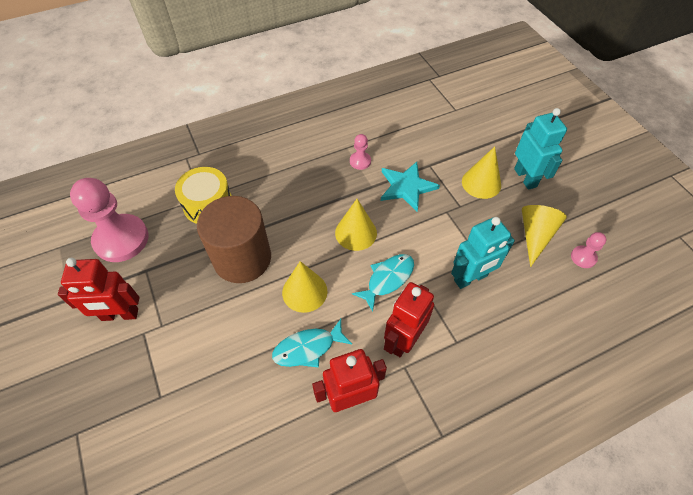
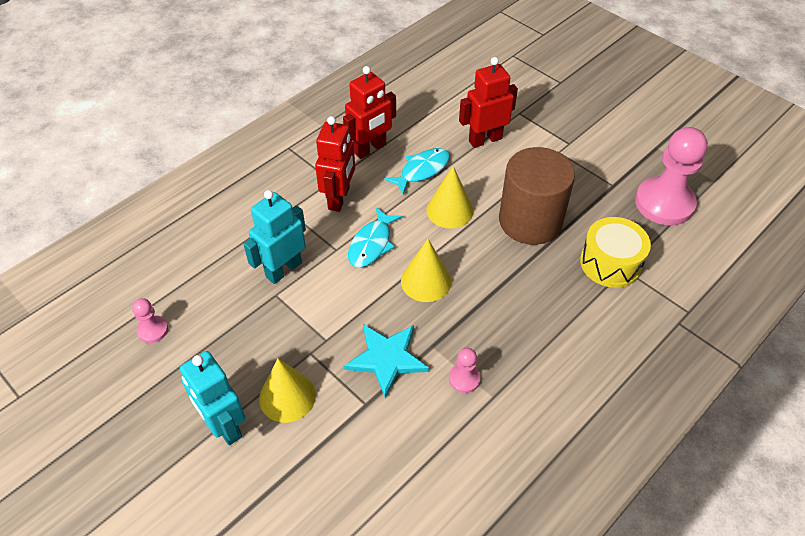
camera: 160 degrees right, 5 degrees down
red robot [58,258,139,321] -> red robot moved to [459,57,518,148]
yellow cone [522,205,567,267] -> none

